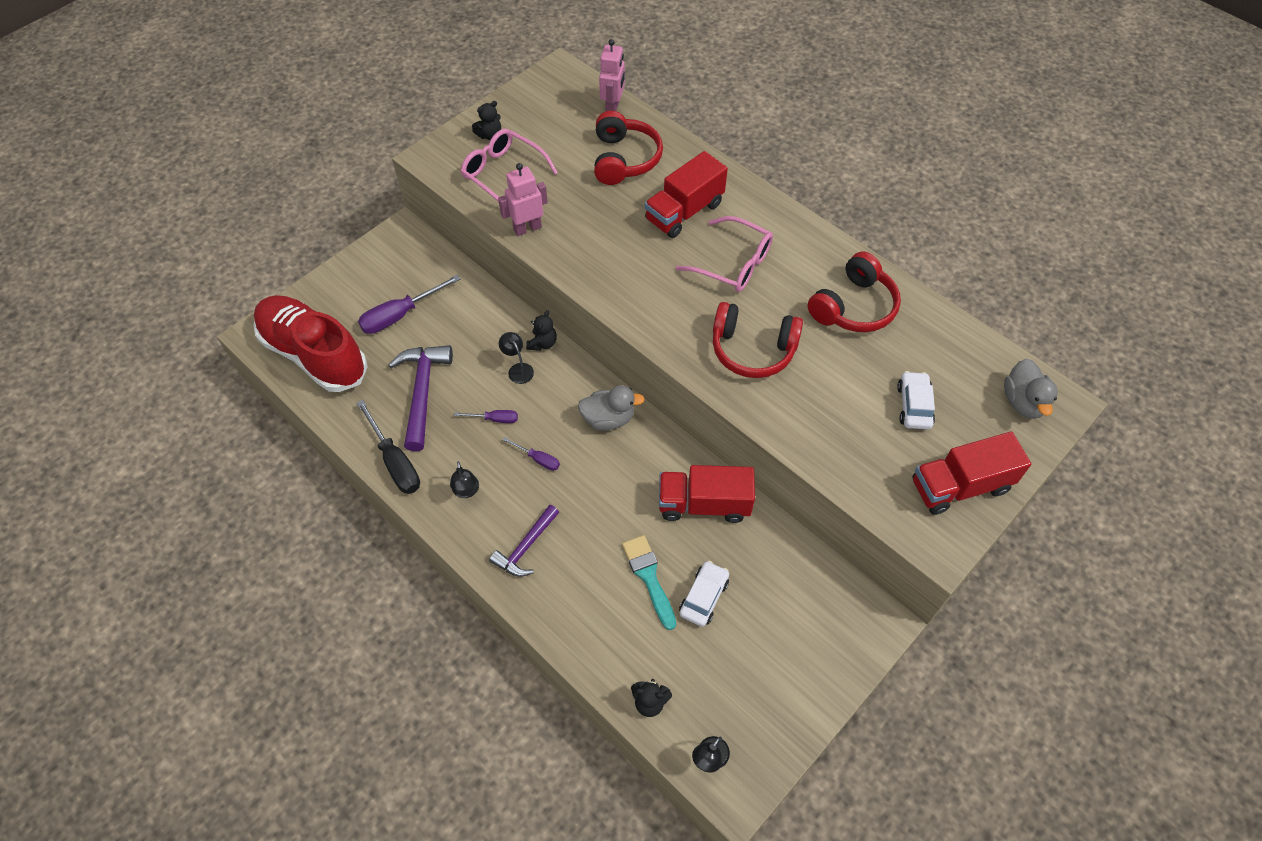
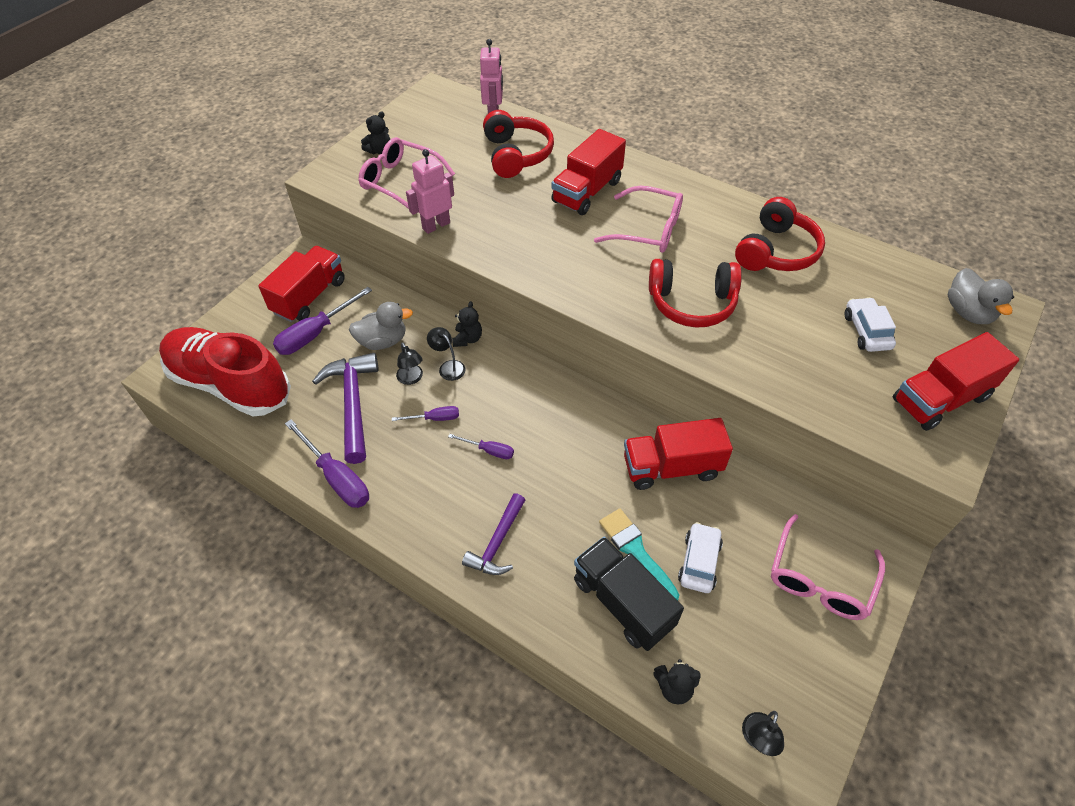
camera: 10 degrees left, 5 degrees down
black screwdriver [357,400,420,494] -> purple screwdriver [285,419,369,508]
black lamp [450,462,479,498] -> black lamp moved to [396,342,423,385]
grey duck [578,385,645,431] -> grey duck moved to [349,302,413,350]
none -> red truck [258,246,345,322]
none -> black truck [574,537,684,651]
none -> pink glasses [771,514,885,620]

